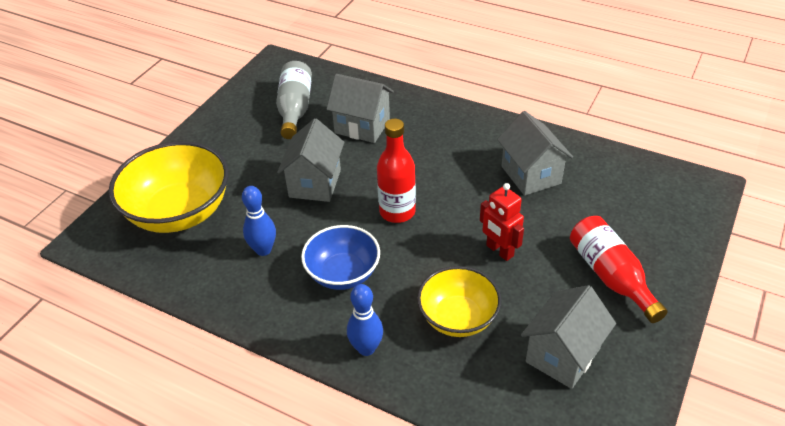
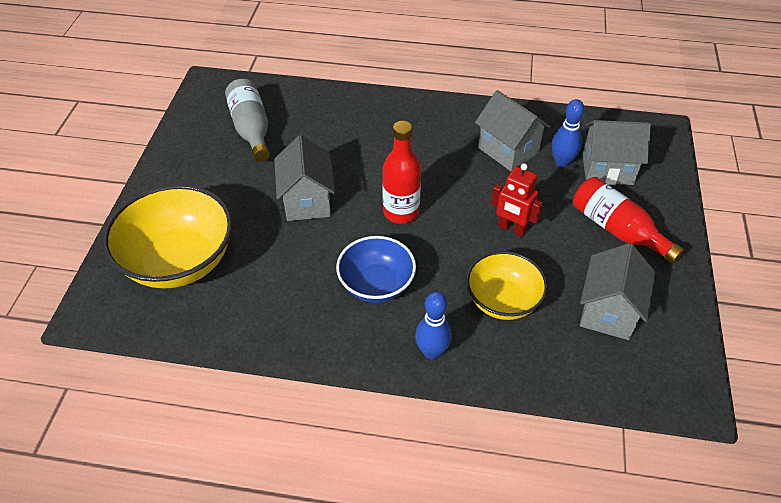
camera: 20 degrees left, 5 degrees up
blue bowling pin [242,186,276,256] -> blue bowling pin moved to [552,99,584,167]
grey house [326,74,394,143] -> grey house moved to [582,120,651,185]

